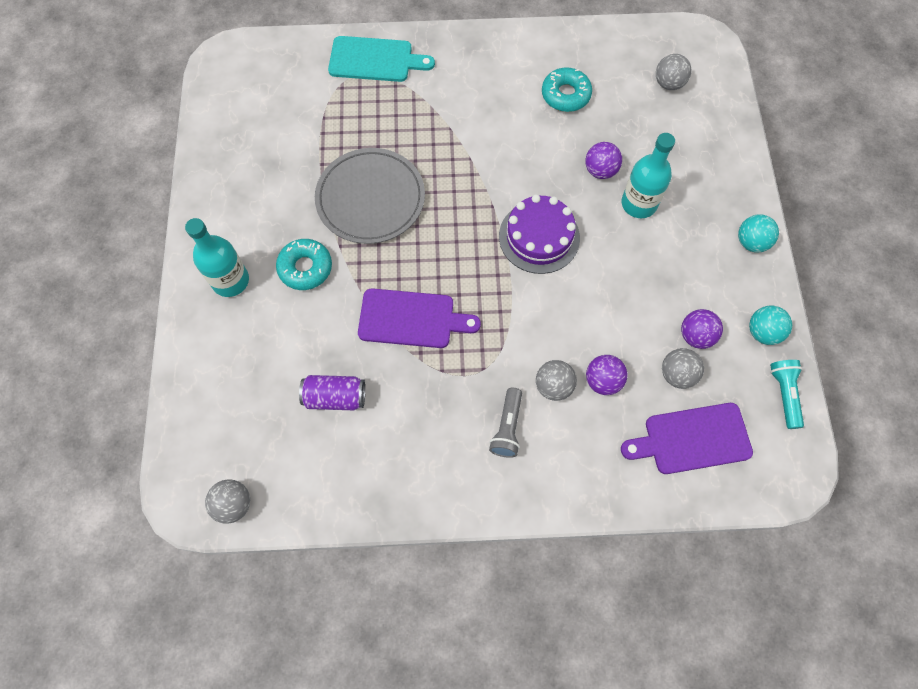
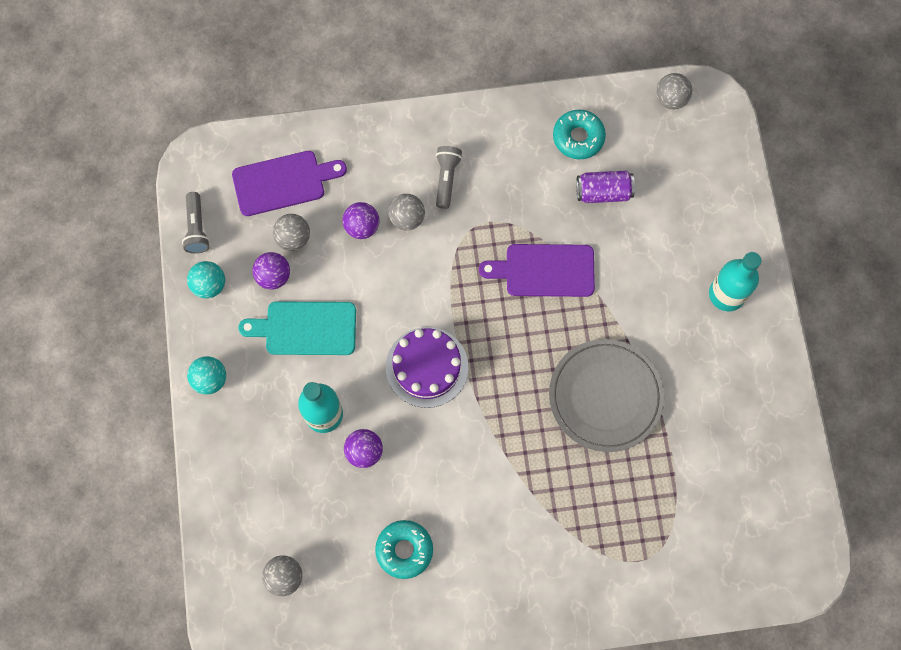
camera: 175 degrees right, 5 degrees up
turquoise donut [276,239,332,290] -> turquoise donut moved to [553,110,606,159]
turquoise cutting board [328,36,435,82] -> turquoise cutting board moved to [238,301,356,355]
turquoise flashlight [770,360,804,429] -> grey flashlight [182,192,210,254]

